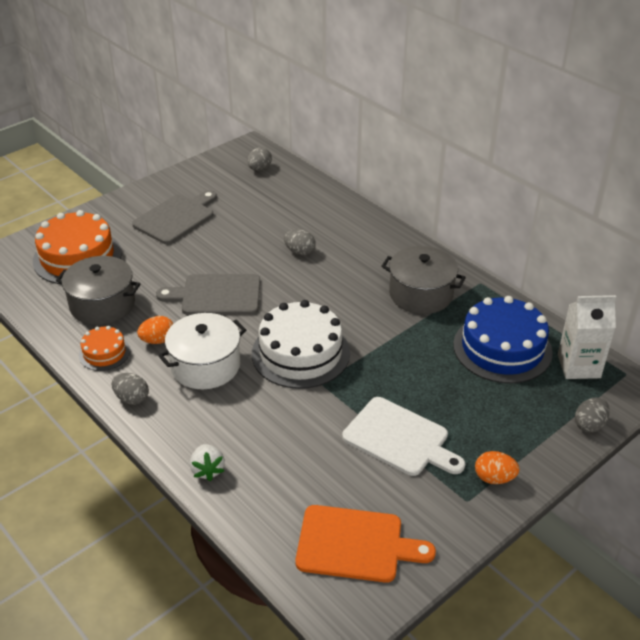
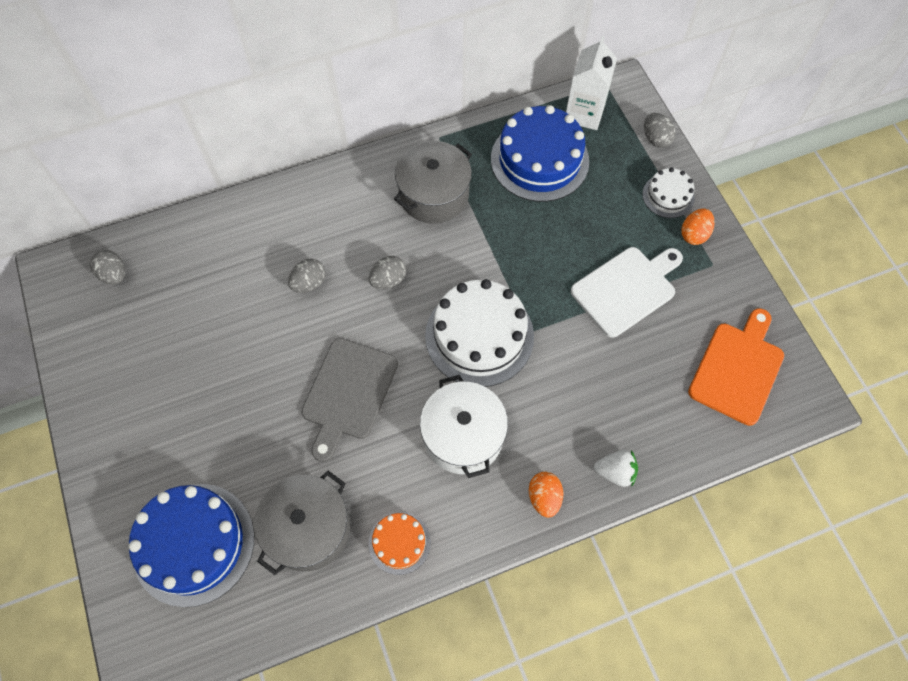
camera: 70 degrees left, 25 degrees up
orange cake [33,210,122,284] -> blue cake [129,484,254,607]
grey egg [112,373,149,405] -> grey egg moved to [369,256,406,289]
grey cutting board [132,190,217,244] -> none
orange egg [137,316,173,344] -> orange egg moved to [529,472,563,518]
none -> white cake [642,168,695,218]

